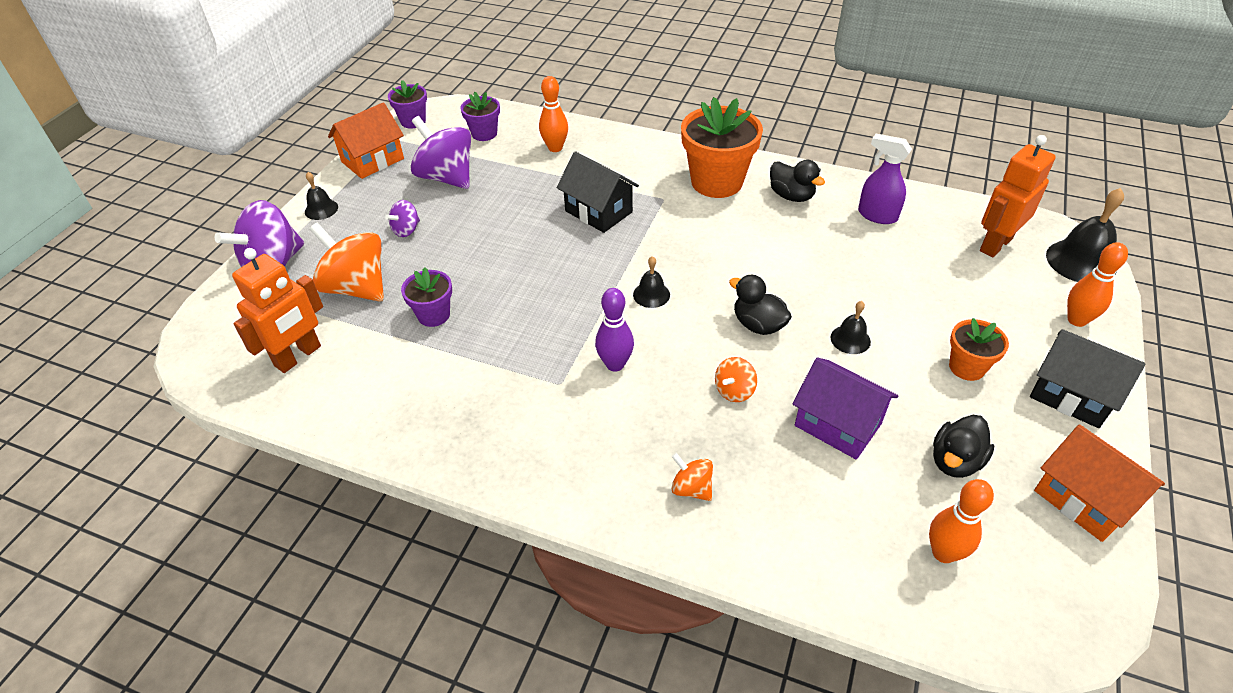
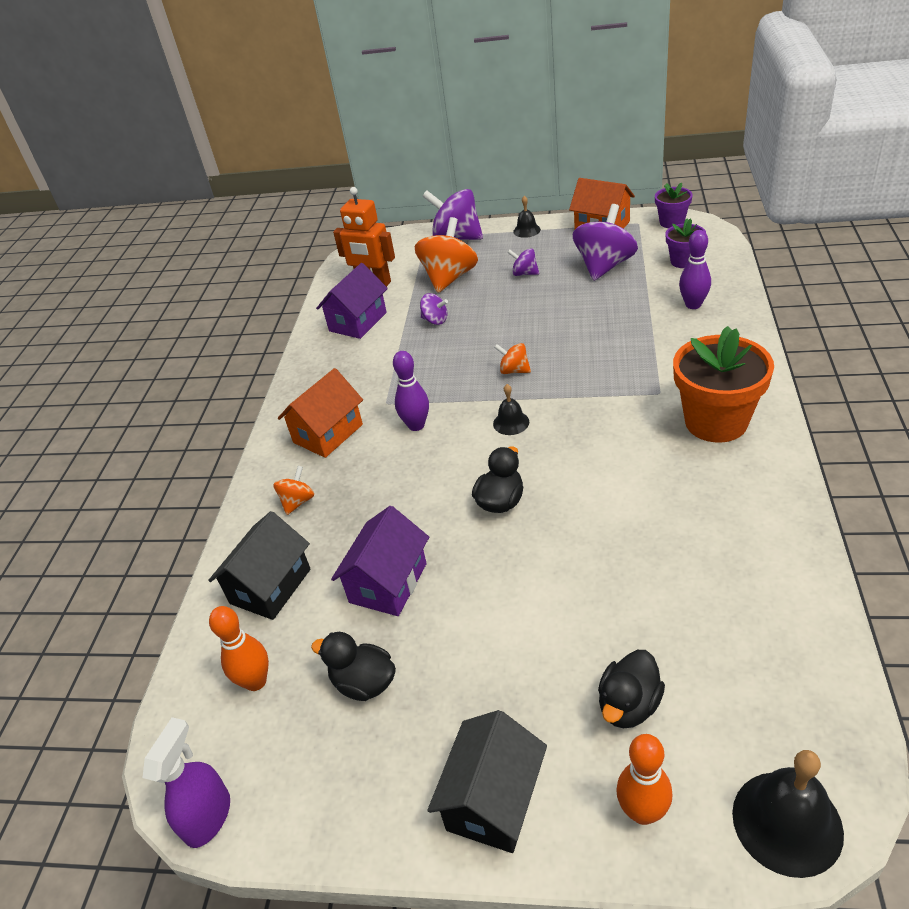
camera: 80 degrees right, 5 degrees down
purple flower pot [401,267,452,327] -> purple spinning top [420,293,448,325]
orange bowling pin [539,76,568,152] -> purple bowling pin [679,230,711,309]
black house [557,151,639,233] -> black house moved to [208,511,310,620]
orange spinning top [715,357,757,402] -> orange spinning top moved to [494,343,531,374]
black duck [770,160,825,202] -> black duck moved to [598,650,665,728]
black bell [831,301,871,354] -> none
purple spray bottle [858,134,912,224] -> purple spray bottle moved to [143,717,230,848]
orange flower pot [949,318,1009,381] -> none
orange robot [980,135,1056,257] -> none
orange house [1034,424,1165,542] -> orange house moved to [278,368,363,458]
none -> purple house [316,263,388,339]

